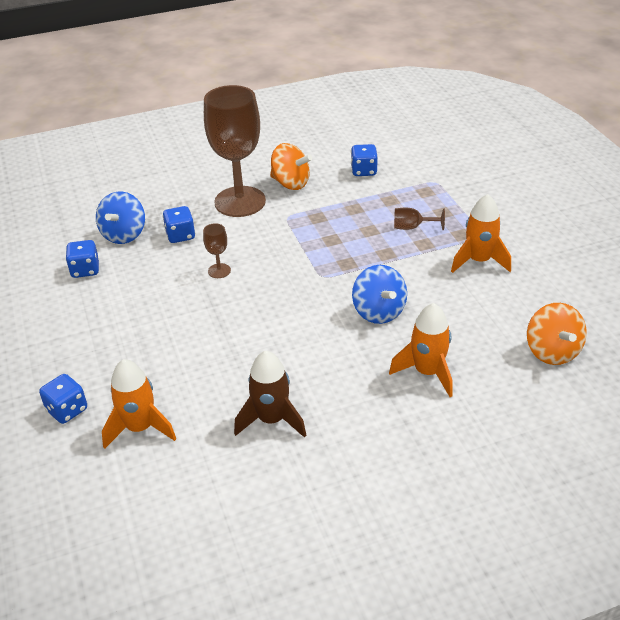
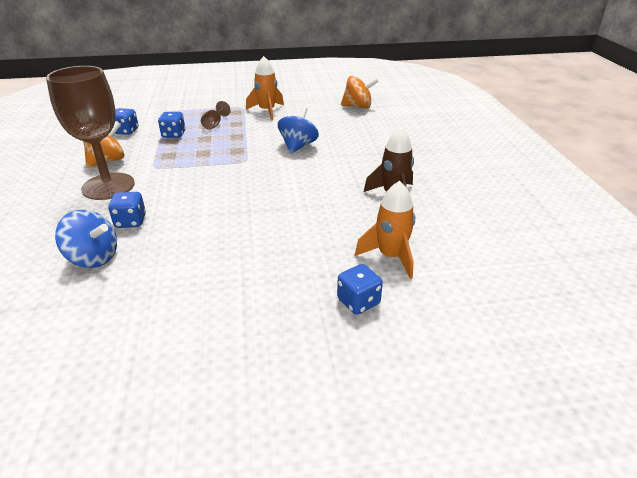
camera: 80 degrees left, 5 degrees down
blue dice [65,240,99,278] -> blue dice moved to [158,112,186,138]
brown goblet [203,223,231,278] -> none
blue spinning top [352,265,407,324] -> blue spinning top turned 60 degrees counterclockwise [278,107,319,154]
orange rocket [389,303,453,397] -> none

